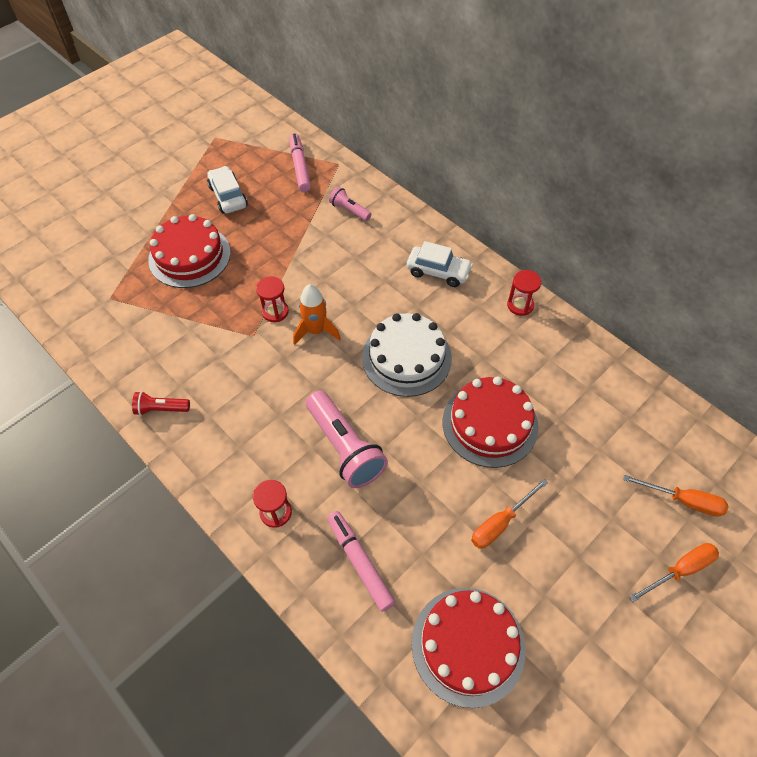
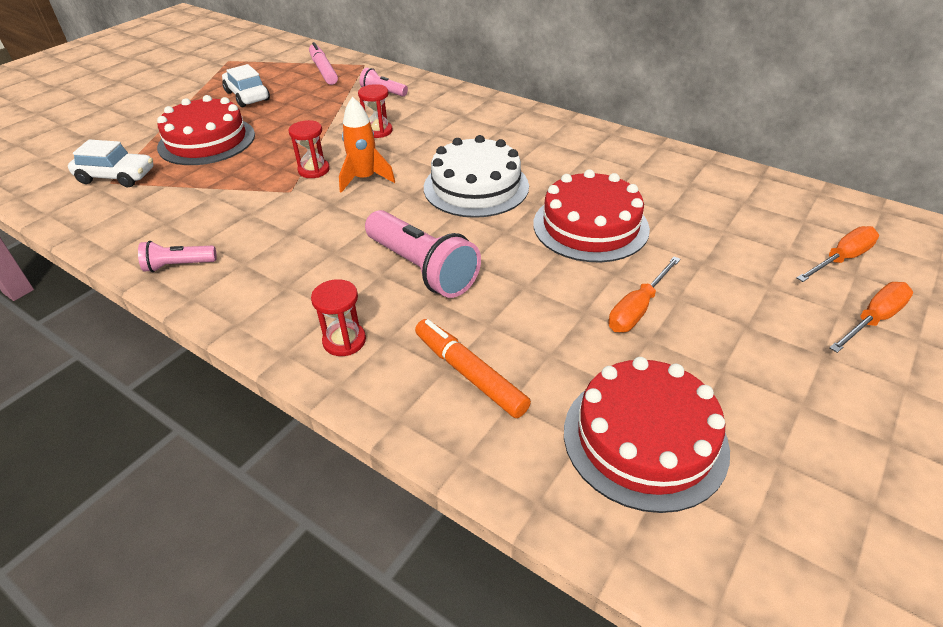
camera: 10 degrees left, 15 degrees down
red flashlight [132,391,190,416] -> pink flashlight [138,241,217,272]
pink marker [327,511,395,612] -> orange marker [415,319,531,418]
white car [407,241,473,287] -> white car moved to [68,140,153,187]
red hourglass [507,270,541,316] -> red hourglass moved to [358,84,393,138]
orange screwdriver [623,475,728,517] -> orange screwdriver turned 45 degrees counterclockwise [796,226,879,282]

